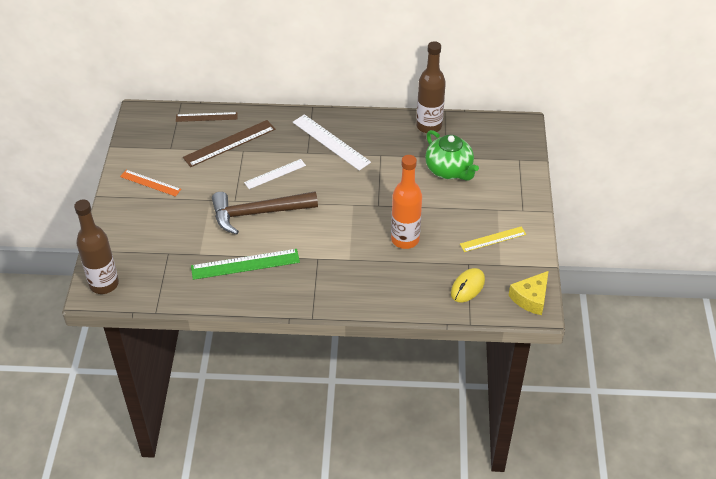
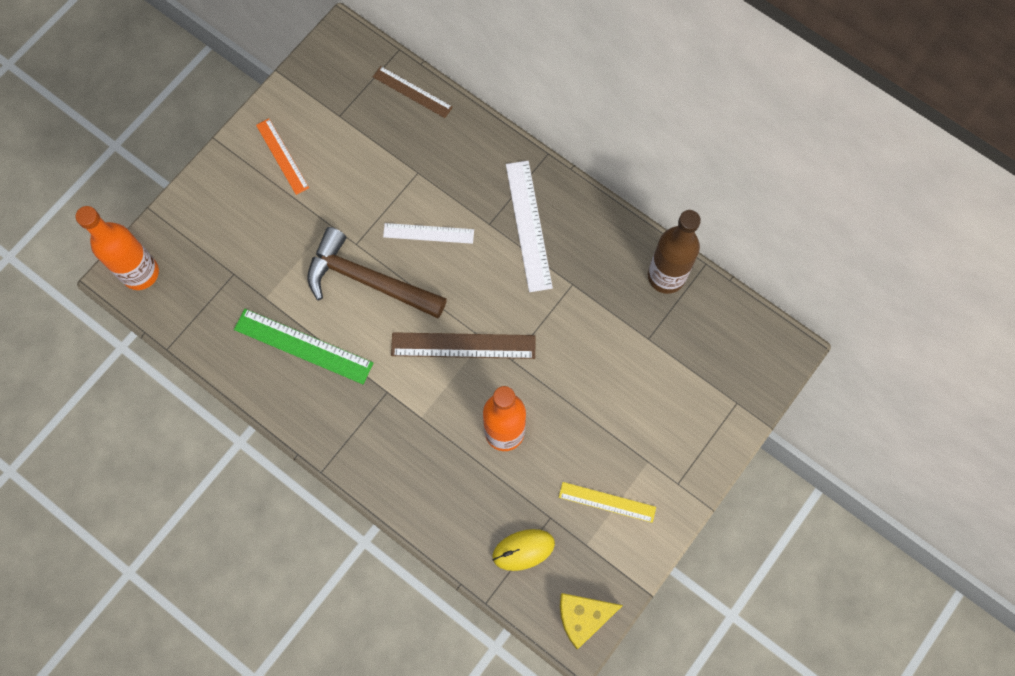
camera: 35 degrees right, 25 degrees up
brown bottle [74,200,119,294] -> orange bottle [76,206,159,290]
brown ruler [183,120,275,167] -> brown ruler moved to [391,332,536,359]
green teapot [425,130,479,181] -> none

